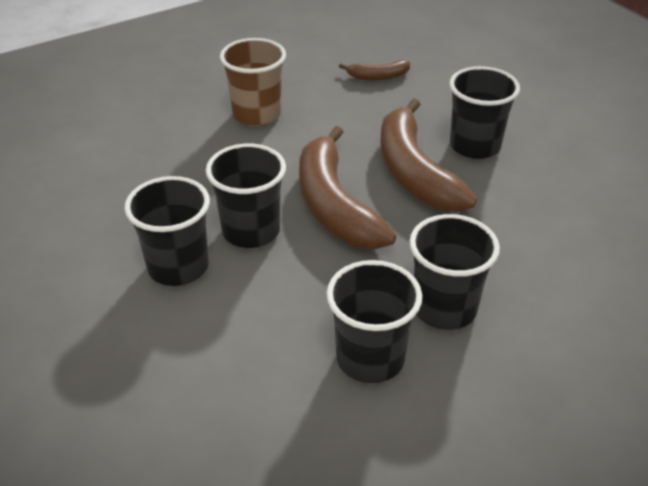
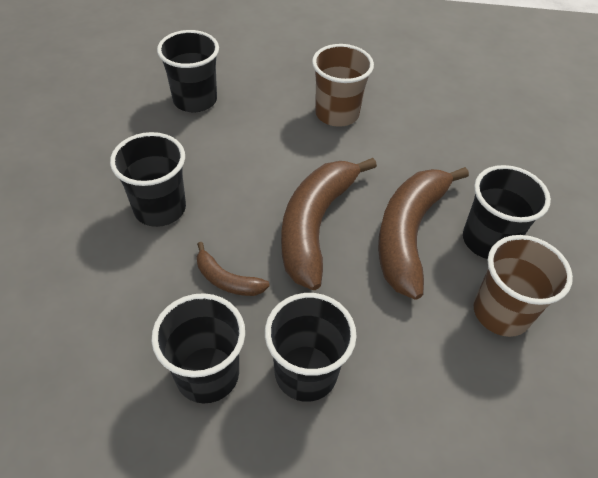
camera: 35 degrees right, 10 degrees up
black cup [206,144,286,248] -> black cup moved to [157,30,219,112]
brown banana [339,60,410,80] -> brown banana moved to [197,242,270,296]
none -> brown cup [473,235,573,337]

